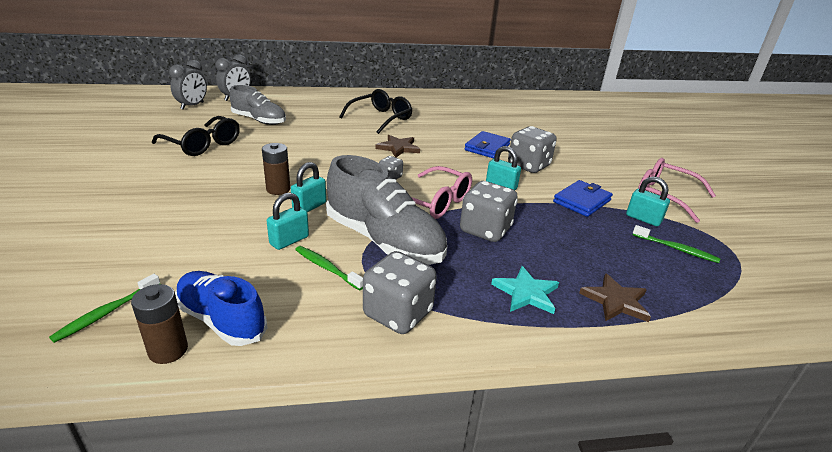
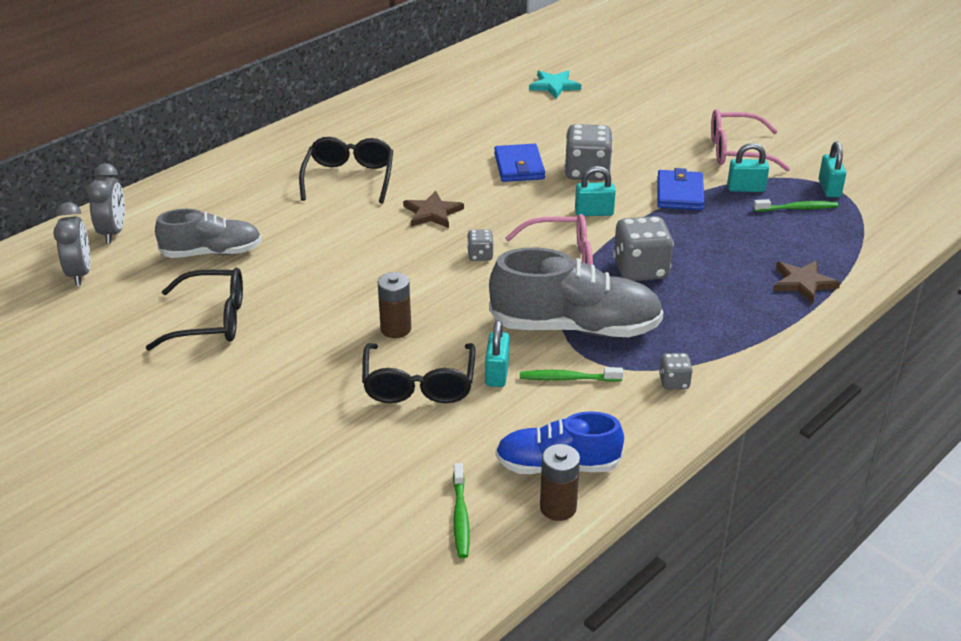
camera: 35 degrees left, 5 degrees up
turquoise padlock [291,162,326,212] -> turquoise padlock moved to [819,141,846,197]
grey dice [363,251,437,334] -> grey dice [659,353,693,390], size x0.51
turquoise star [491,266,559,314] -> turquoise star moved to [529,71,581,99]
none -> black glasses [362,343,476,403]

